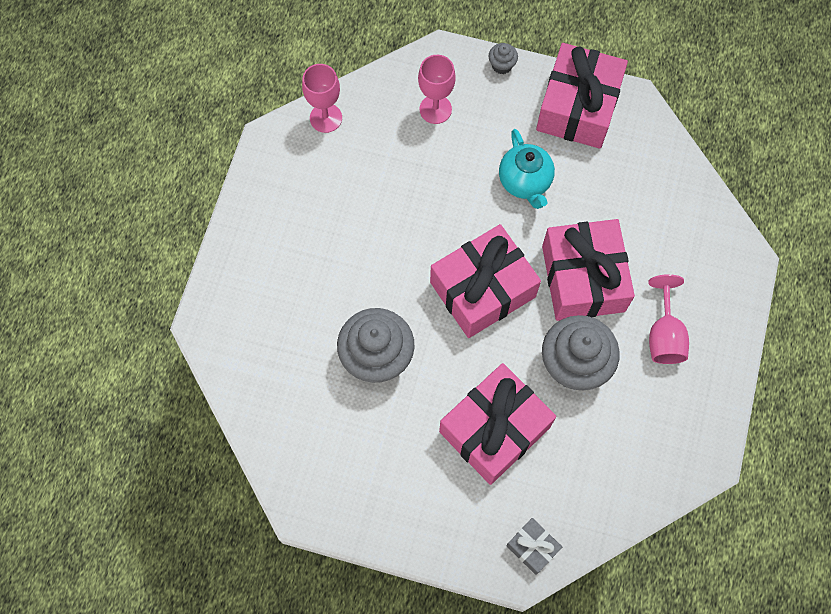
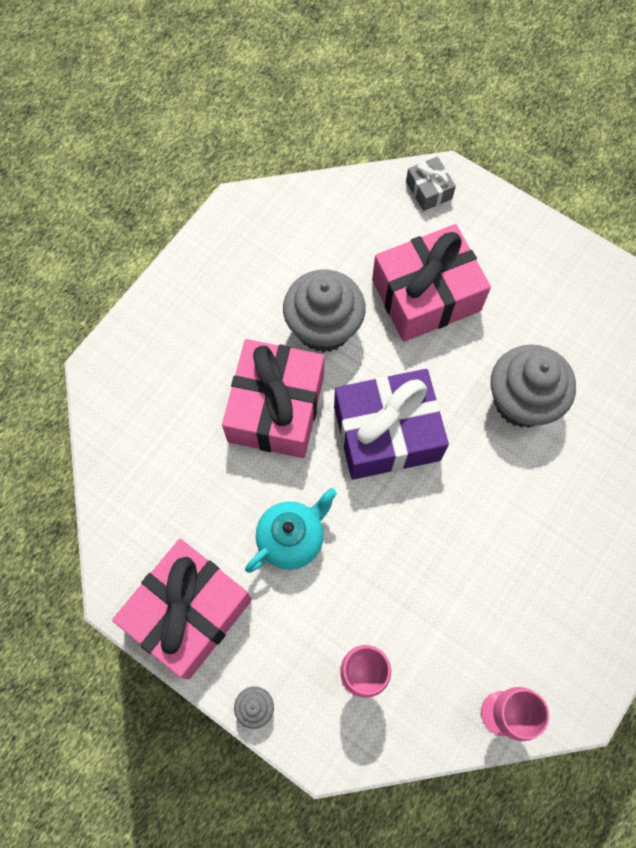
camera: 160 degrees left, 0 degrees up
pink gift [430,224,541,338] -> purple gift [334,369,449,480]
turquoise teapot [499,129,555,209] -> turquoise teapot turned 45 degrees clockwise [245,488,337,573]
pink goblet [648,274,689,364] -> none

